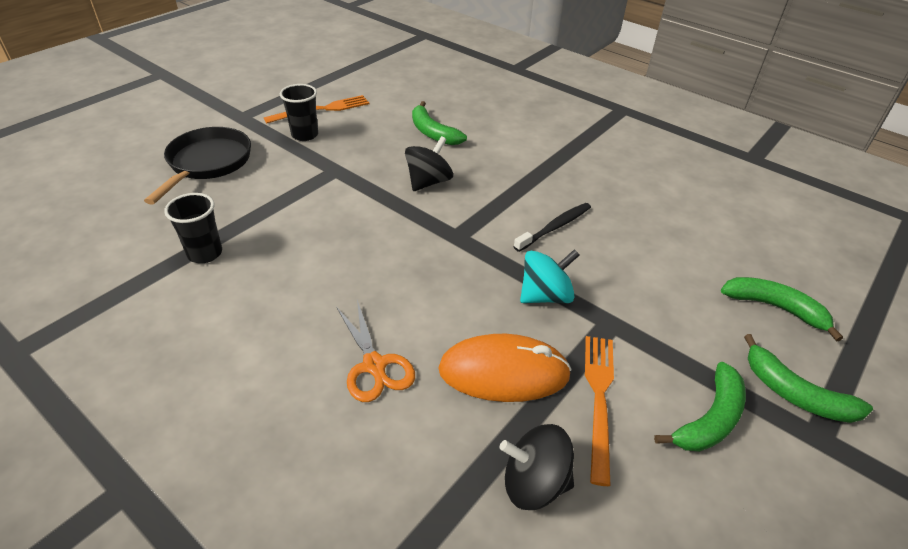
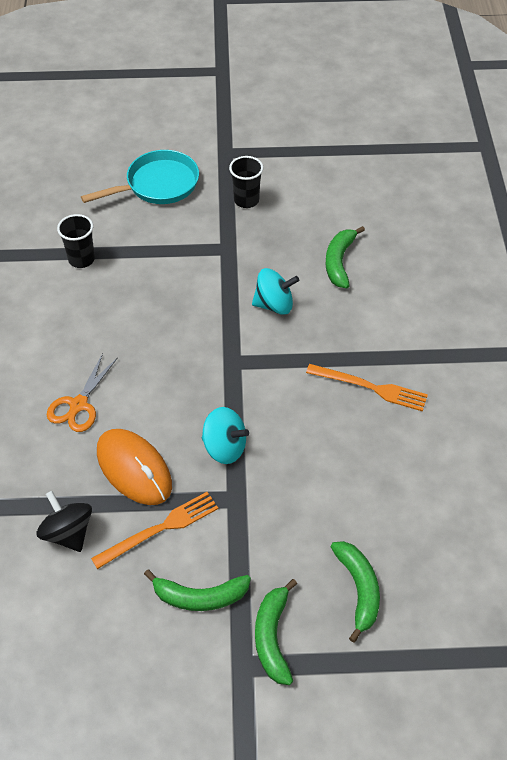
camera: 50 degrees right, 10 degrees up
black pan [144,127,251,205] -> turquoise pan [81,150,199,204]
orange fork [264,95,369,124] -> orange fork moved to [306,364,428,411]
black spinning top [405,136,453,191] -> turquoise spinning top [252,268,299,315]
black toothbrush [513,203,591,252] -> none

